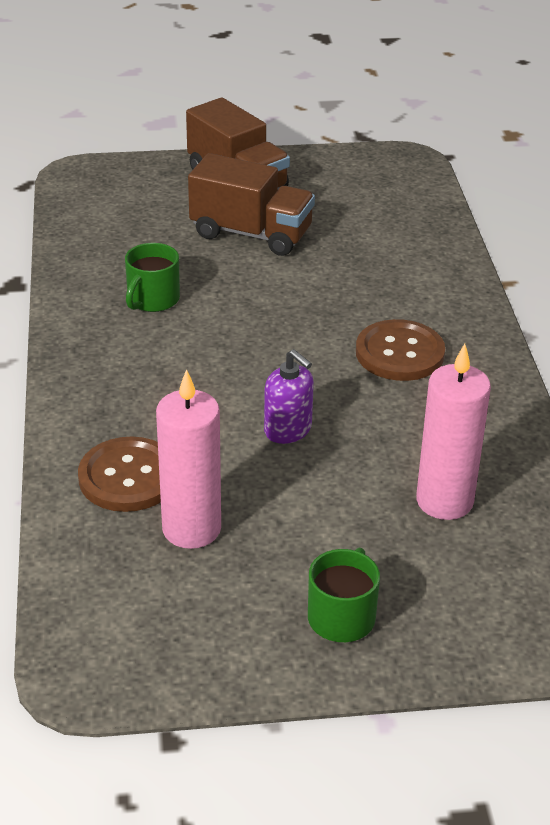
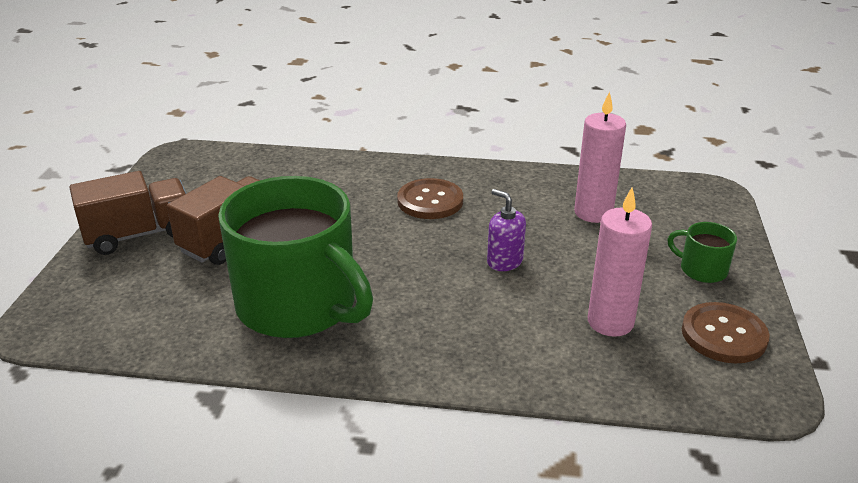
camera: 75 degrees left, 5 degrees down
brown button [78,437,161,512] -> brown button moved to [682,302,770,363]
green mug [125,243,180,312] -> green mug [218,176,373,338], size x2.46
purple soap dispenser [264,349,314,444] -> purple soap dispenser turned 105 degrees counterclockwise [487,189,526,271]

